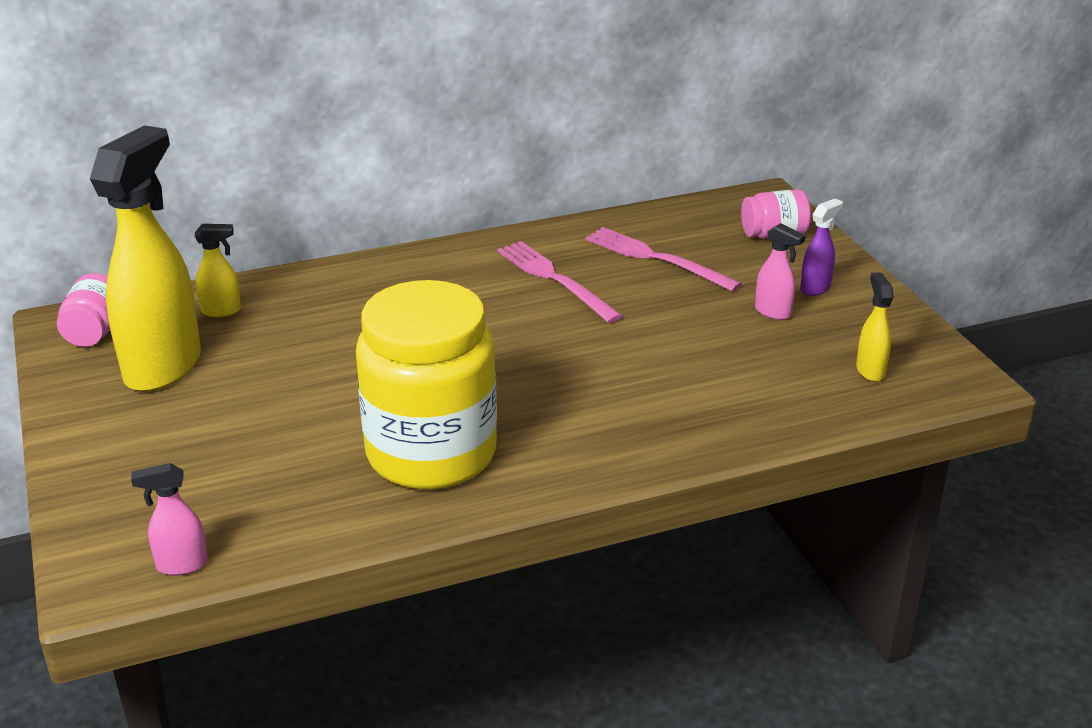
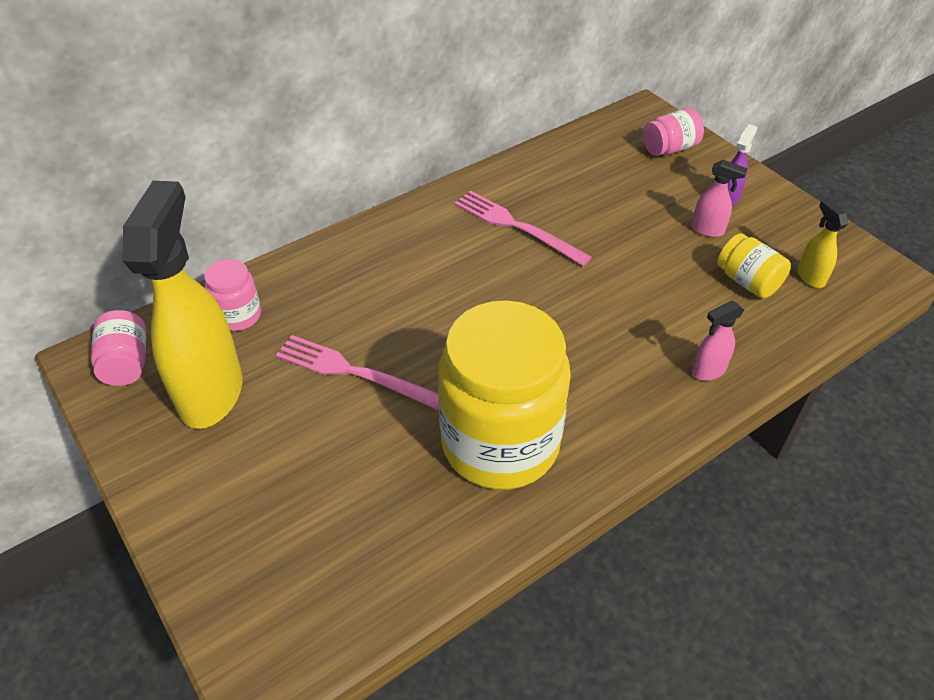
camera: 15 degrees left, 15 degrees up
pink spray bottle [131,463,208,575] -> pink spray bottle moved to [692,301,744,381]
yellow spray bottle [195,224,241,317] -> pink jar [204,259,261,331]
pink fork [586,227,742,292] -> pink fork moved to [276,335,439,411]
none -> yellow jar [717,233,791,298]

